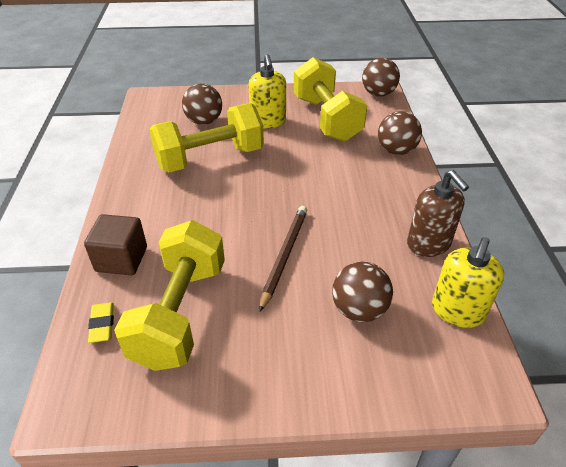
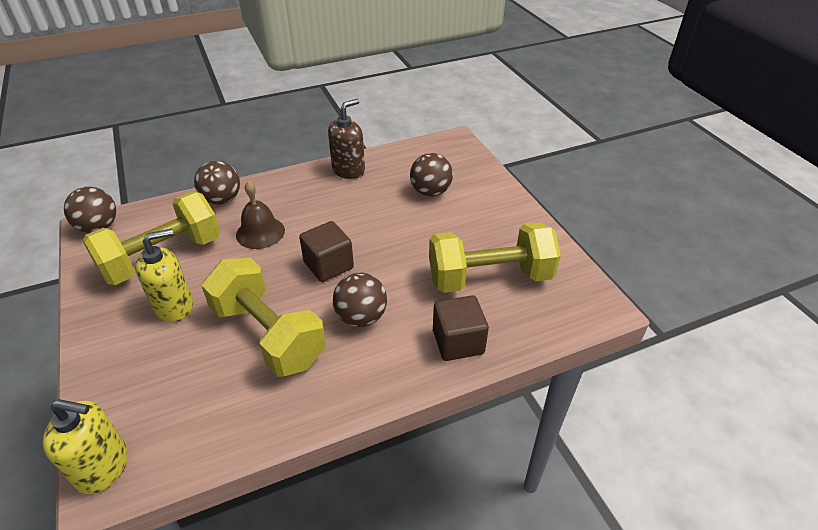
camera: 110 degrees left, 0 degrees up
yellow eraser [88,302,114,343] -> none
brown ball [182,83,222,125] -> brown ball moved to [333,273,387,327]
brown pencil [259,206,308,312] -> none
yellow soap dispenser [432,237,504,328] -> yellow soap dispenser moved to [43,399,128,494]
none -> brown bell [236,181,285,249]
none -> brown cube [299,221,354,282]

